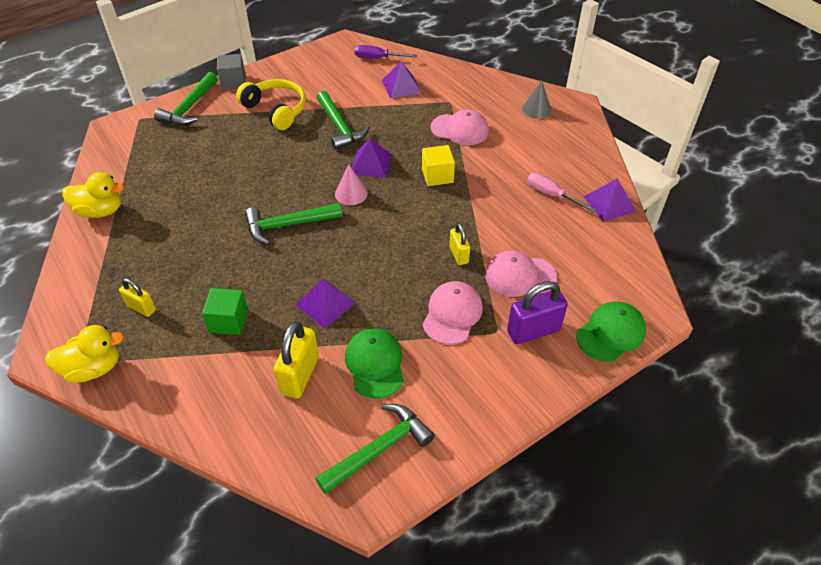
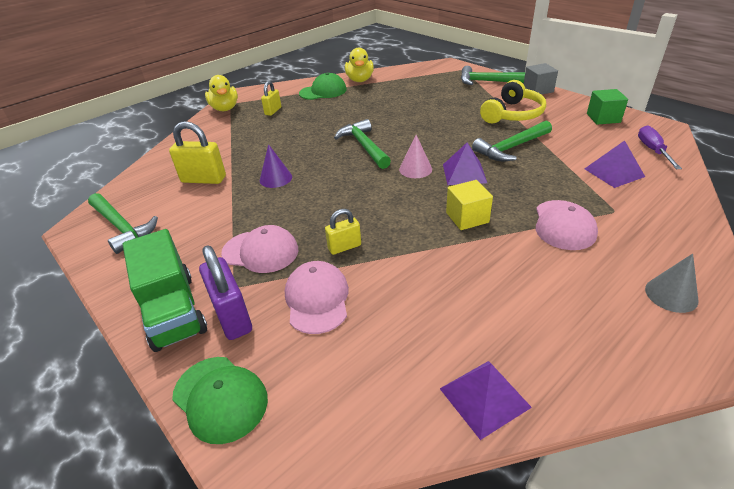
camera: 85 degrees right, 10 degrees down
green cube [202,288,248,335] -> green cube moved to [587,89,628,125]
purple pyramid [296,279,356,328] -> purple cone [260,144,292,188]
green cap [345,328,404,399] -> green cap moved to [299,73,347,100]
pink screwdriver [527,173,596,212] -> none
none -> green truck [123,229,207,352]

